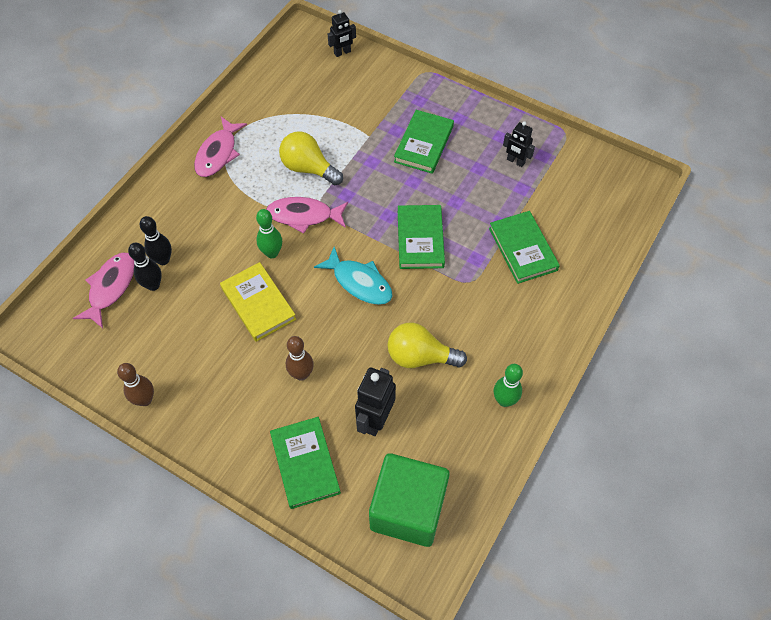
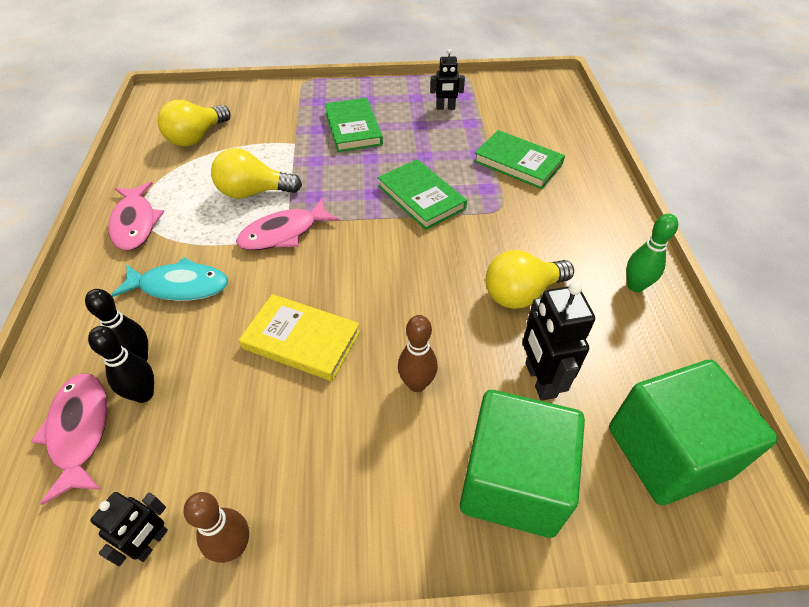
camera: 35 degrees left, 10 degrees down
green bowling pin [256,209,282,258] -> none
green book [270,417,341,509] -> green cube [460,390,585,538]
turquoise fish [314,247,393,305] -> turquoise fish moved to [111,257,228,301]
black robot [328,10,356,57] -> black robot moved to [90,492,168,566]
none -> yellow light bulb [158,100,230,147]

